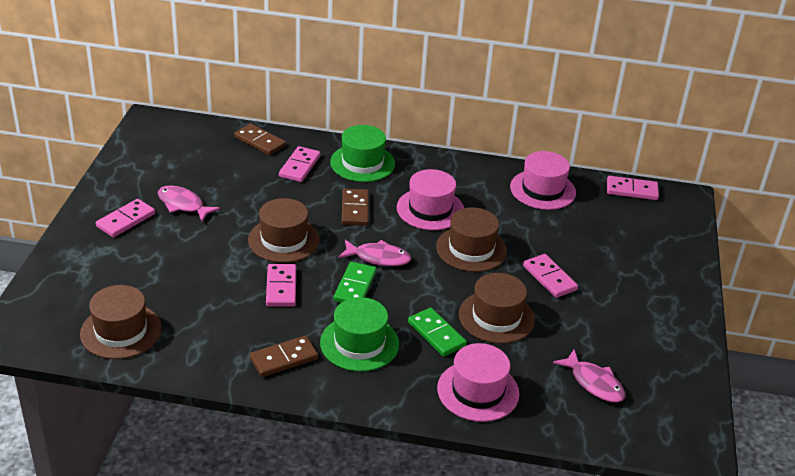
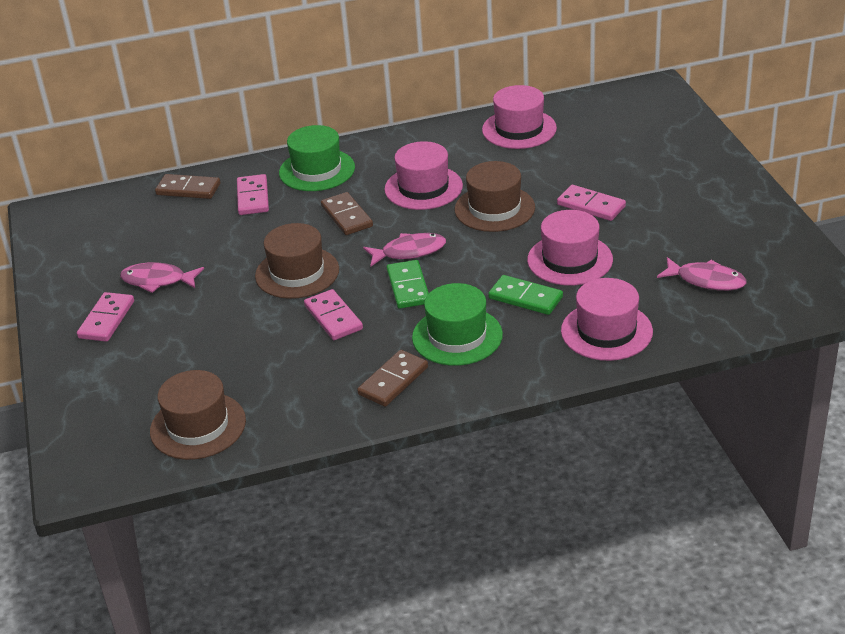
camera: 20 degrees left, 0 degrees up
brown hat [459,273,535,344] -> pink hat [527,210,613,286]
pink domino [607,176,659,200] -> none

